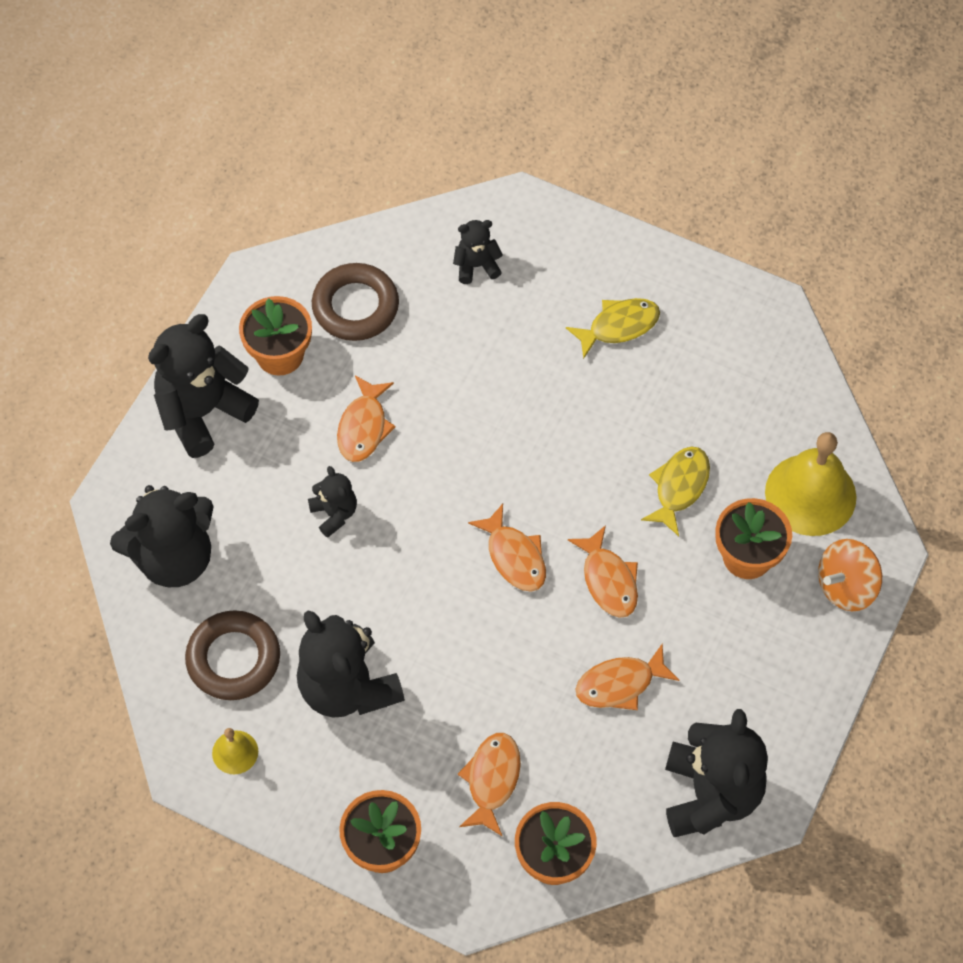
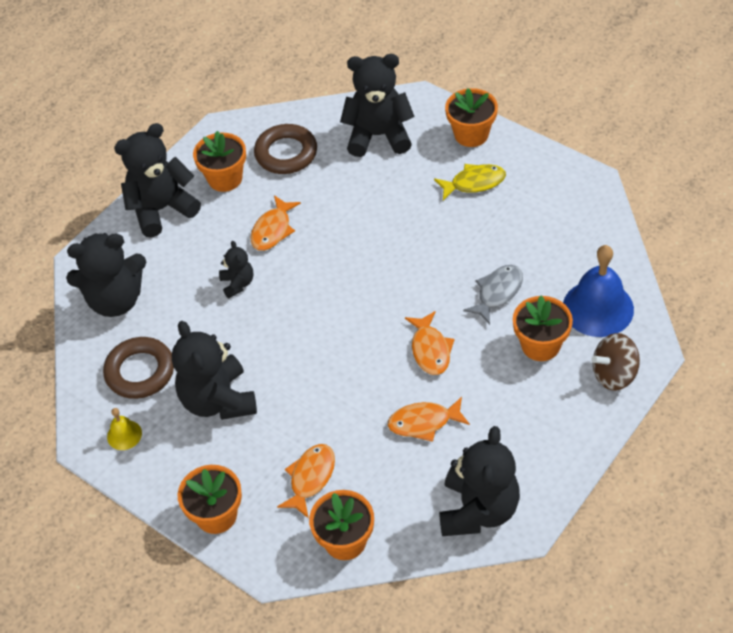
camera: 15 degrees right, 10 degrees down
black teddy bear [453,220,503,284] -> black teddy bear [340,54,415,157], size x1.99
orange fish [468,504,546,592] -> none
yellow fish [641,446,710,536] -> grey fish [463,265,523,325]
yellow bell [765,432,856,536] -> blue bell [563,245,634,337]
orange spinning top [818,539,882,611] -> brown spinning top [591,333,640,391]
none -> orange flower pot [445,88,498,147]

